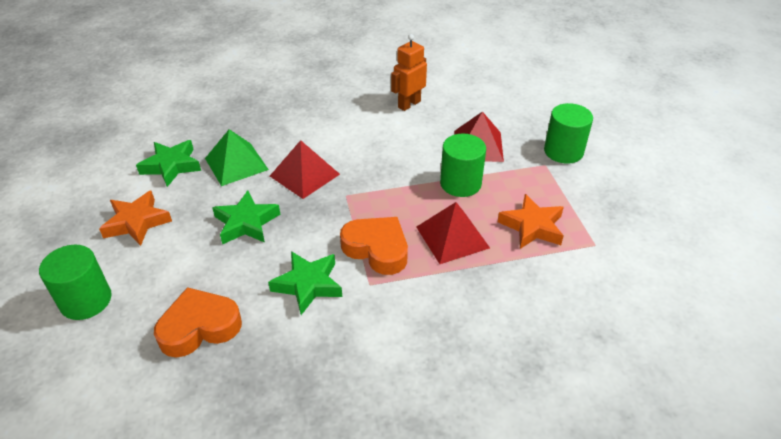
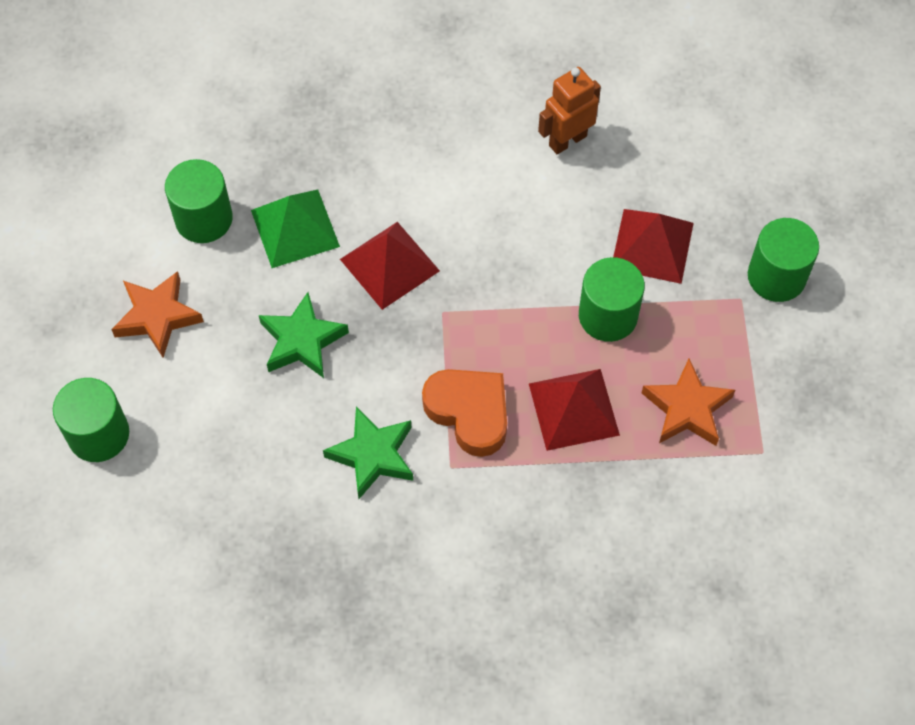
camera: 10 degrees right, 20 degrees up
green star [136,140,201,187] -> green cylinder [165,159,233,243]
orange heart [154,287,242,358] -> none

